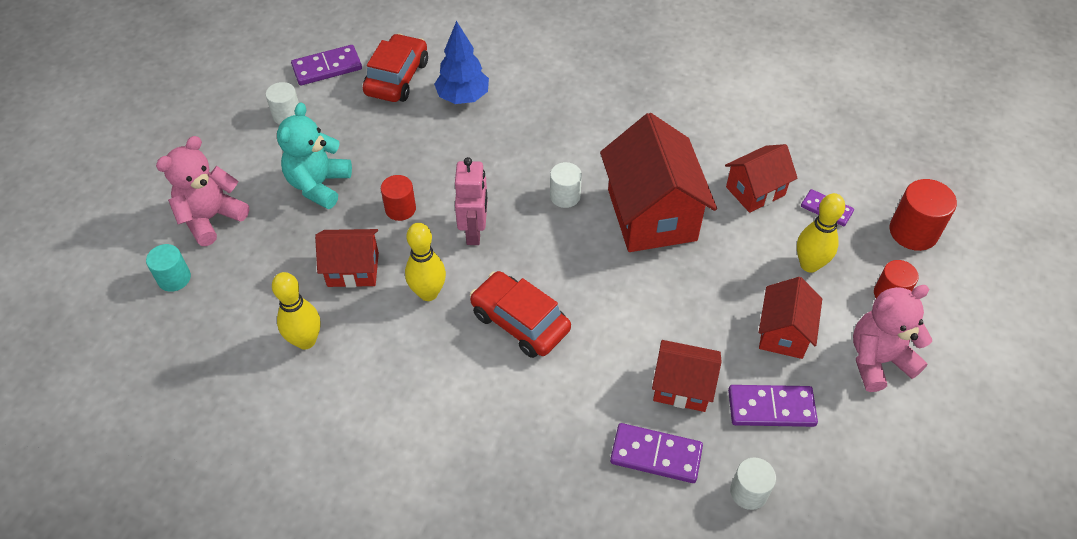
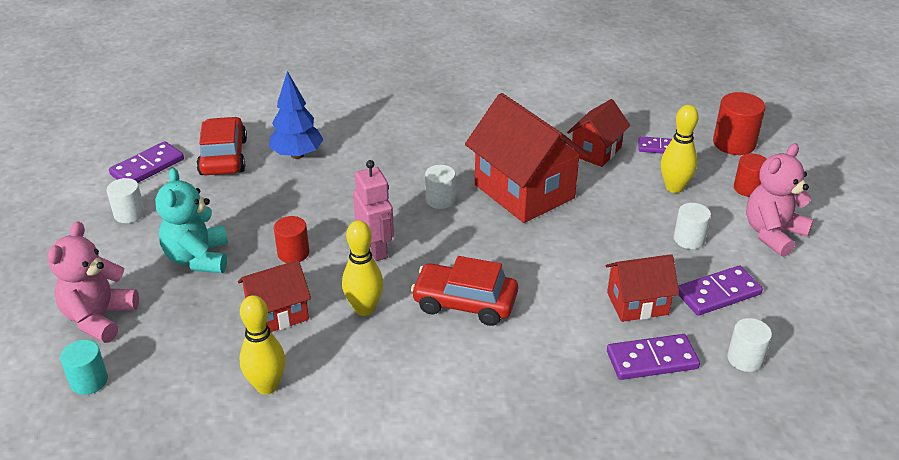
camera: 25 degrees left, 15 degrees down
red house [759,277,822,359] -> white cylinder [674,203,711,249]

